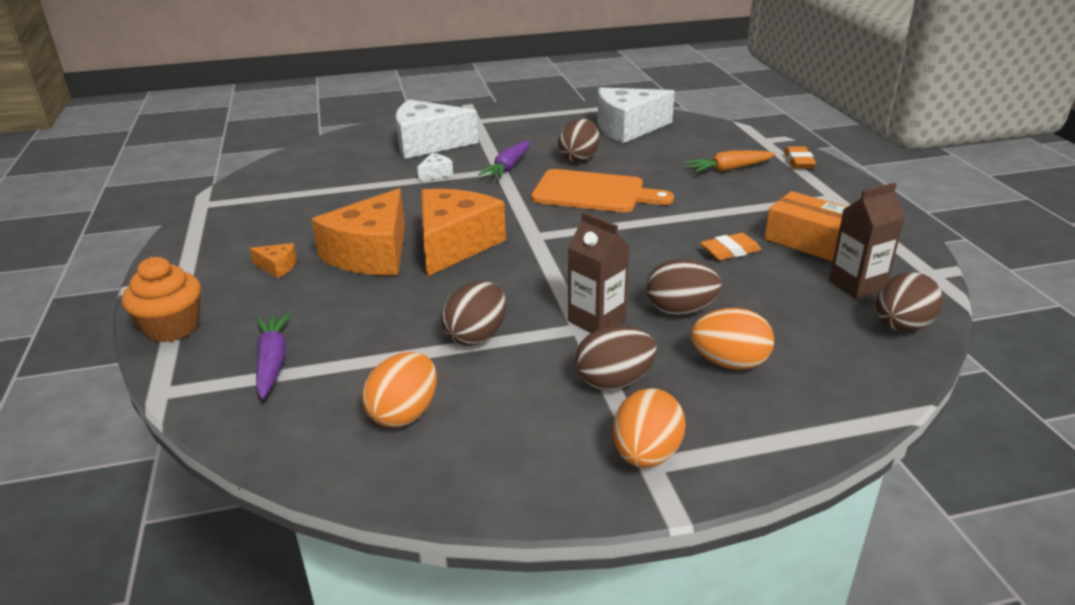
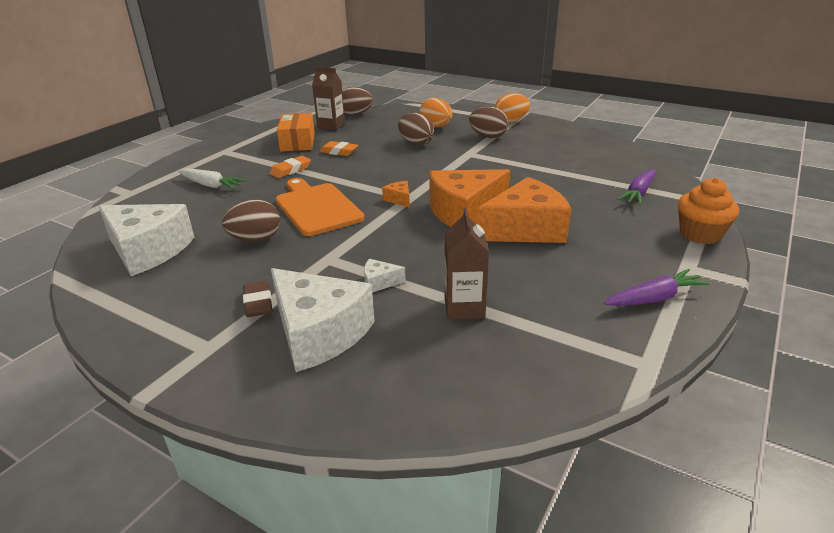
camera: 135 degrees left, 0 degrees up
orange cheese [250,243,297,278] -> orange cheese moved to [382,181,410,208]
orange egg [362,352,437,428] -> none
brown egg [441,281,506,346] -> none
purple carrot [478,141,530,179] -> purple carrot moved to [604,269,710,306]
brown carton [568,212,629,333] -> brown carton moved to [445,208,489,319]
orange carrot [685,150,775,173] -> white carrot [178,168,247,189]
orange eraser [784,147,816,169] -> orange eraser moved to [270,156,311,178]
none -> brown eraser [243,281,272,317]

